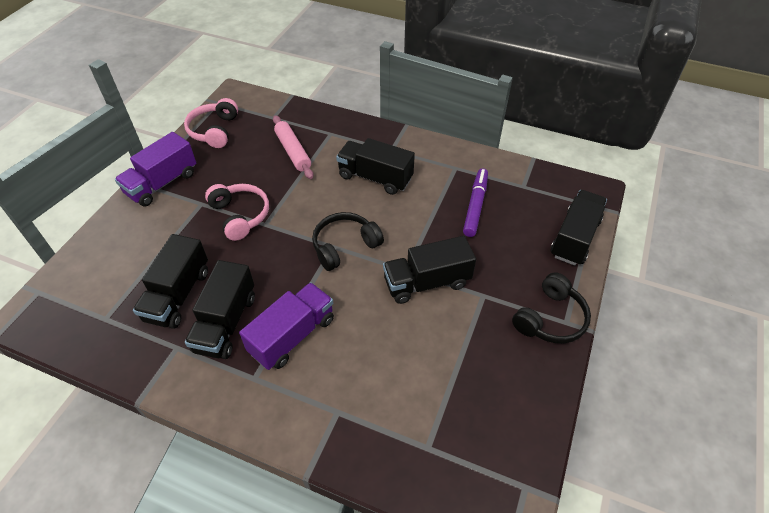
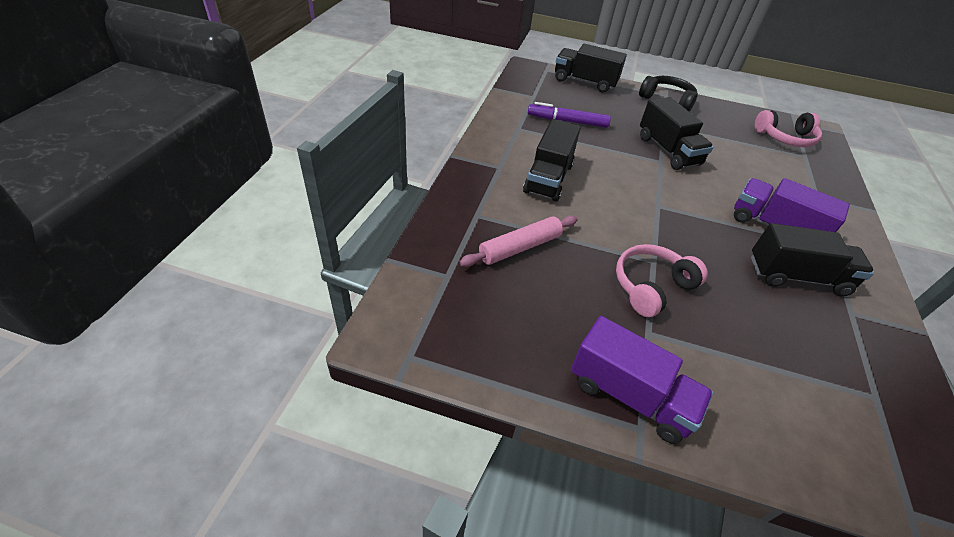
camera: 100 degrees left, 5 degrees down
black truck [133,234,208,329] -> none
pink headphones [184,98,238,148] -> pink headphones moved to [755,110,822,147]
black headphones [312,212,384,271] -> none

